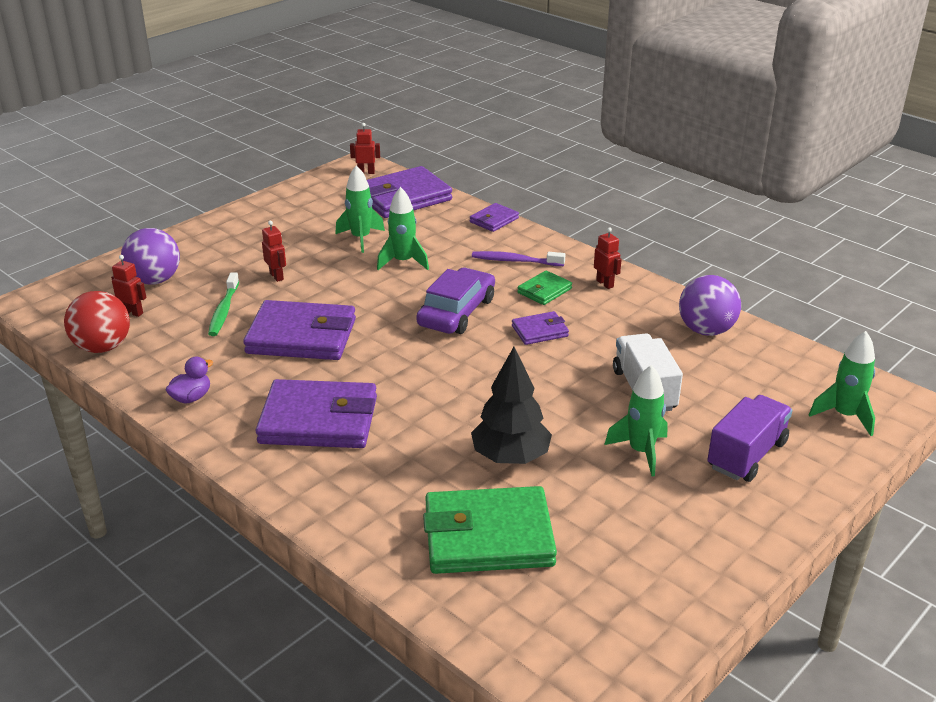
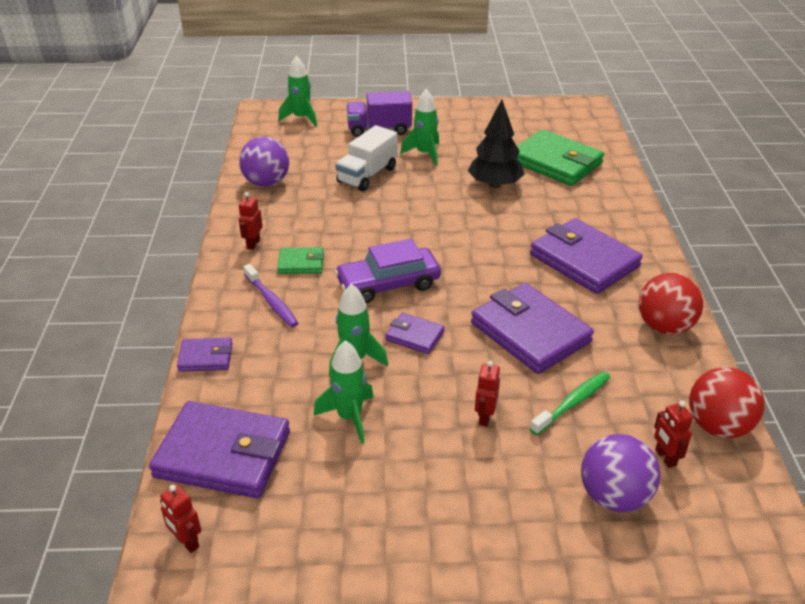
camera: 135 degrees left, 5 degrees up
purple duck [166,357,213,403] -> red ball [638,273,703,335]
purple wallet [512,311,569,345] -> purple wallet moved to [385,313,445,354]

